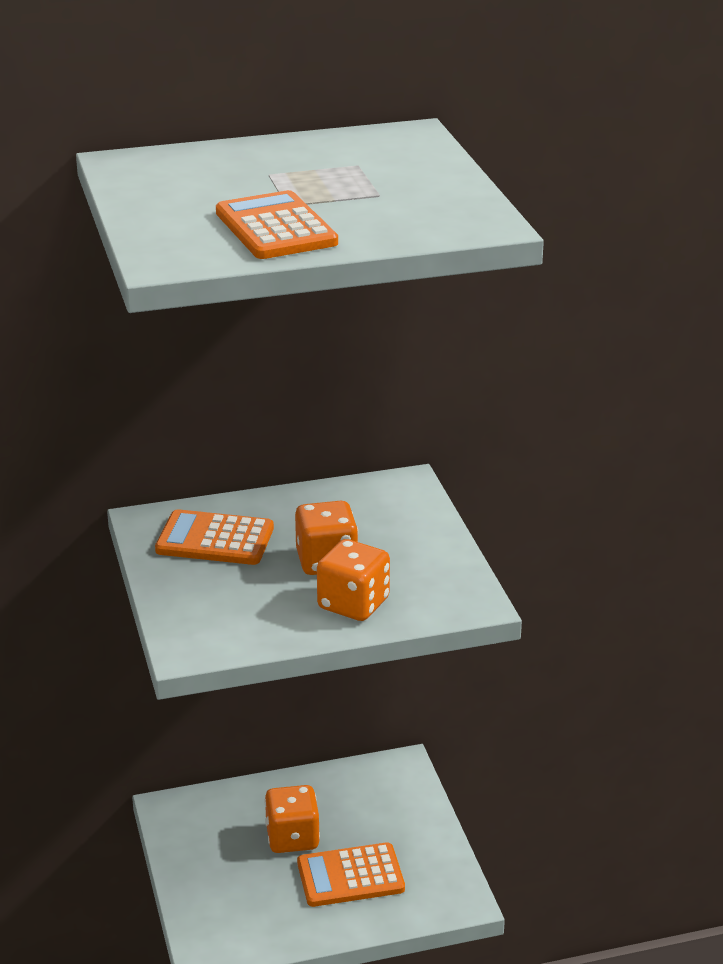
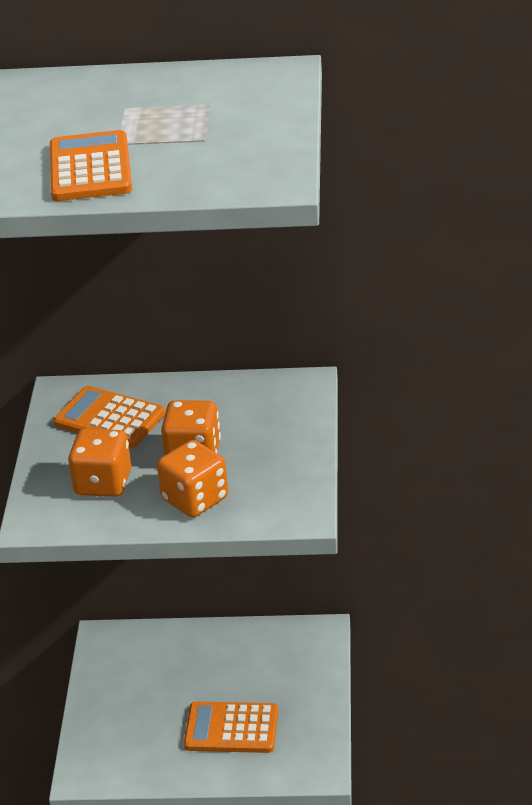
camera: 20 degrees right, 5 degrees up
orange dice [265,785,320,853] -> orange dice moved to [68,429,132,497]

